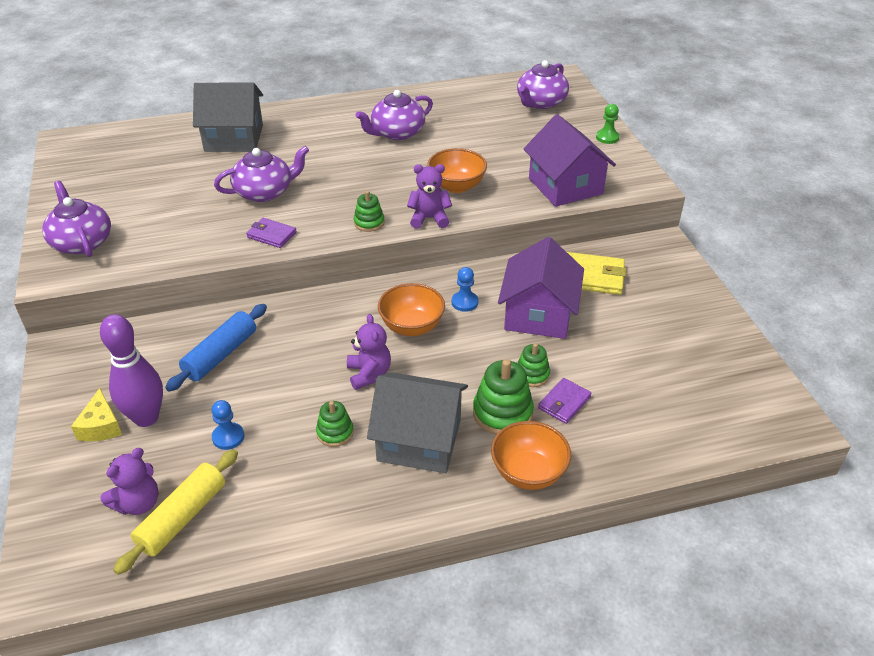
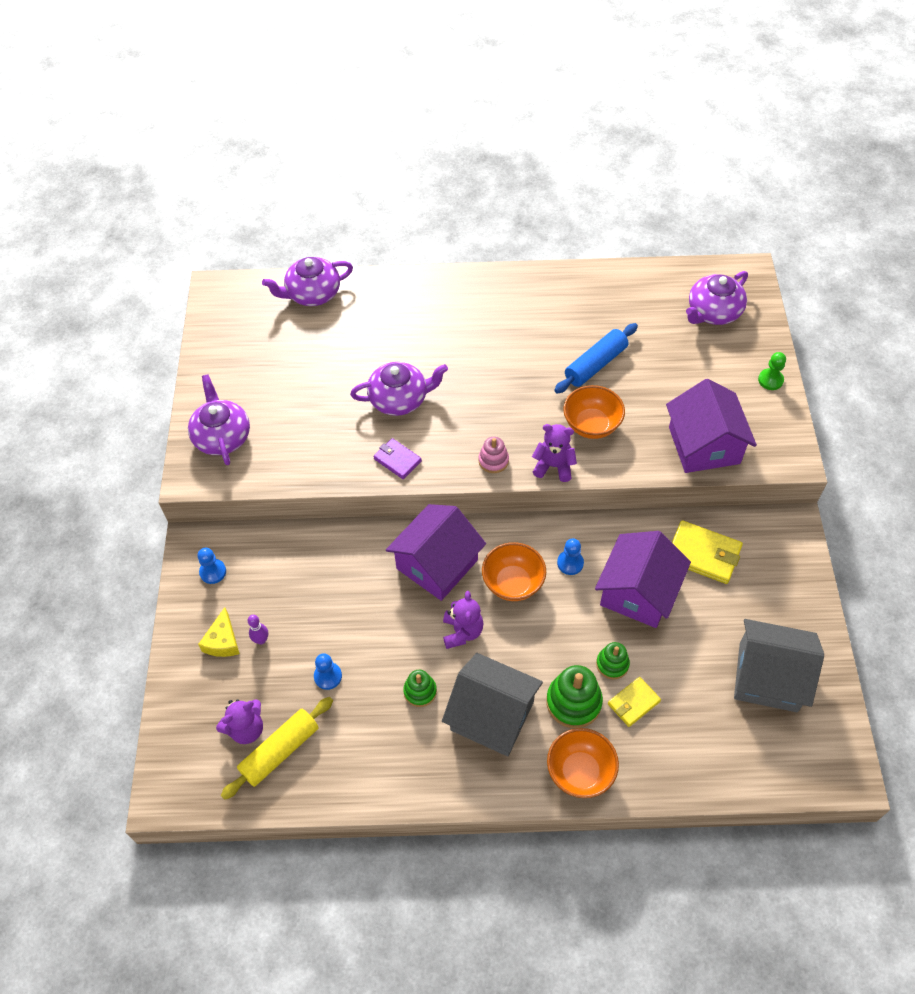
camera: 15 degrees right, 15 degrees up
purple bowling pin [100,314,163,427] -> purple bowling pin [247,615,268,644], size x0.44
blue rolling pin [165,304,267,392] -> blue rolling pin moved to [554,323,638,394]
grey house [193,83,263,152] -> grey house moved to [734,619,824,712]
green stacking toy [354,191,385,232] -> pink stacking toy [479,437,509,473]
purple teapot [356,90,433,140] -> purple teapot moved to [262,257,353,306]
purple wallet [538,378,592,424] -> yellow wallet [608,677,661,727]
none -> blue pawn [198,548,226,584]
none -> purple house [386,504,486,601]

